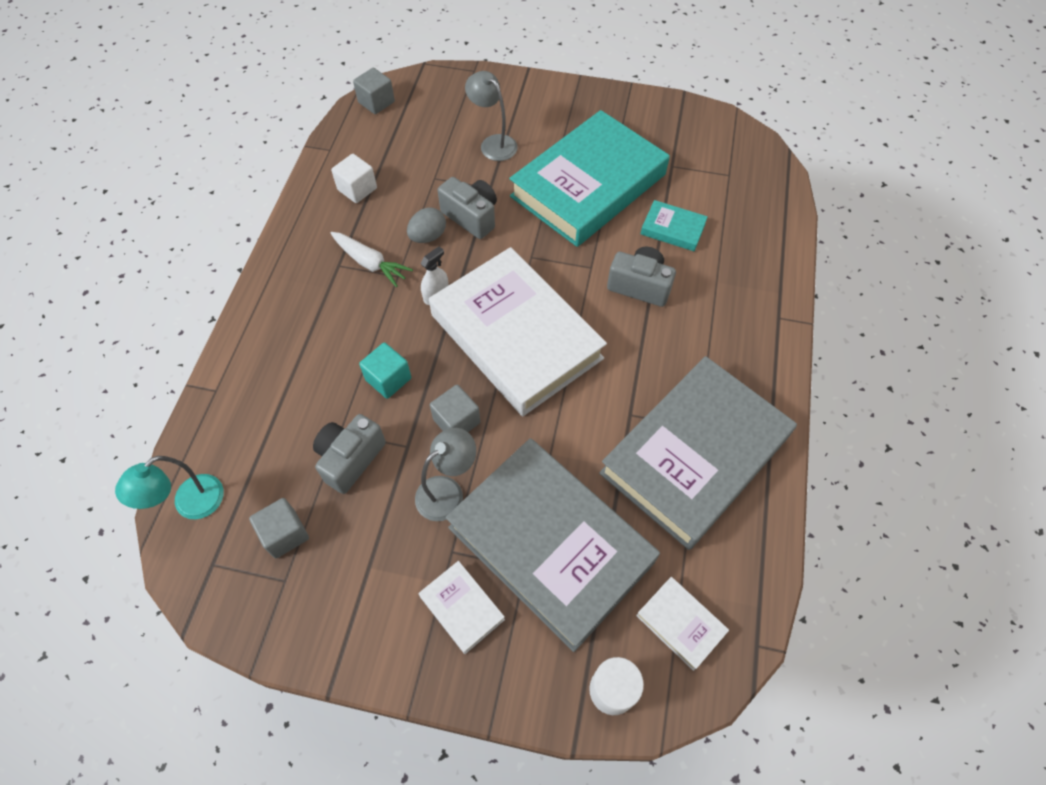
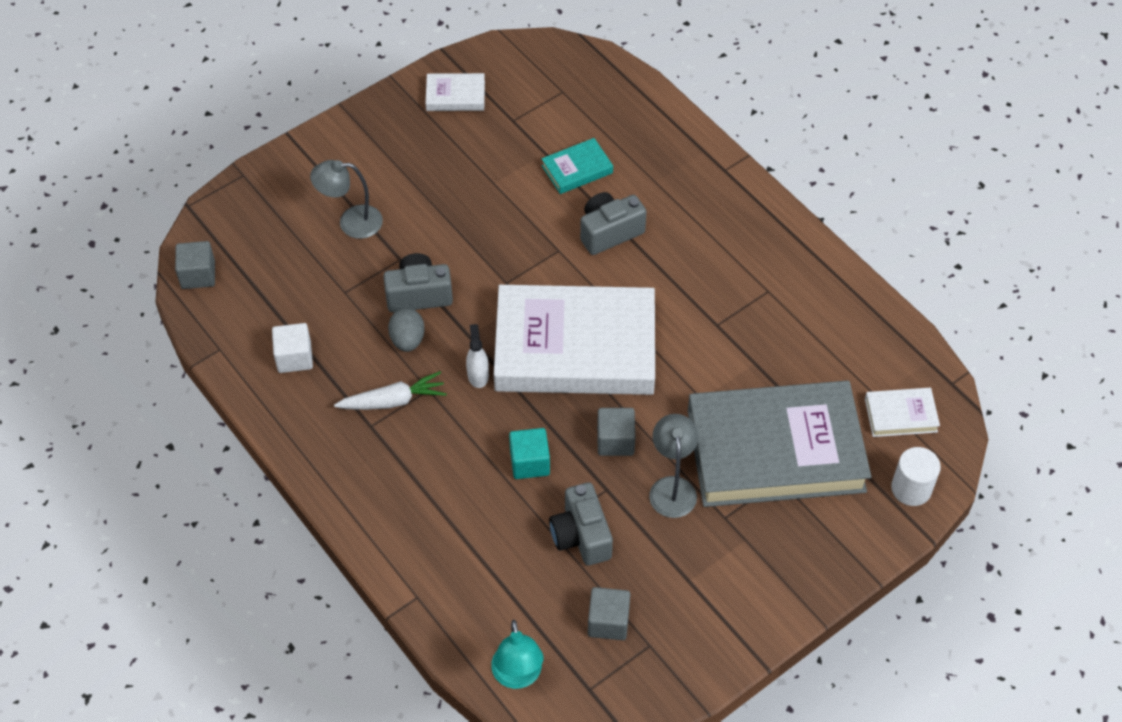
camera: 50 degrees left, 5 degrees down
white book [419,561,505,654] -> white book moved to [425,73,485,111]
turquoise book [509,110,670,247] -> none
grey book [599,356,797,550] -> none

